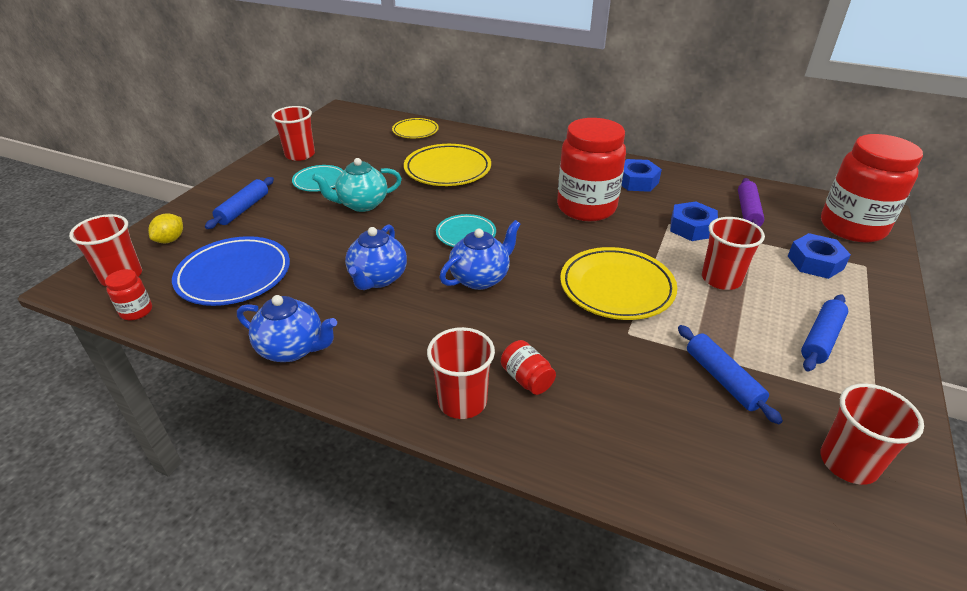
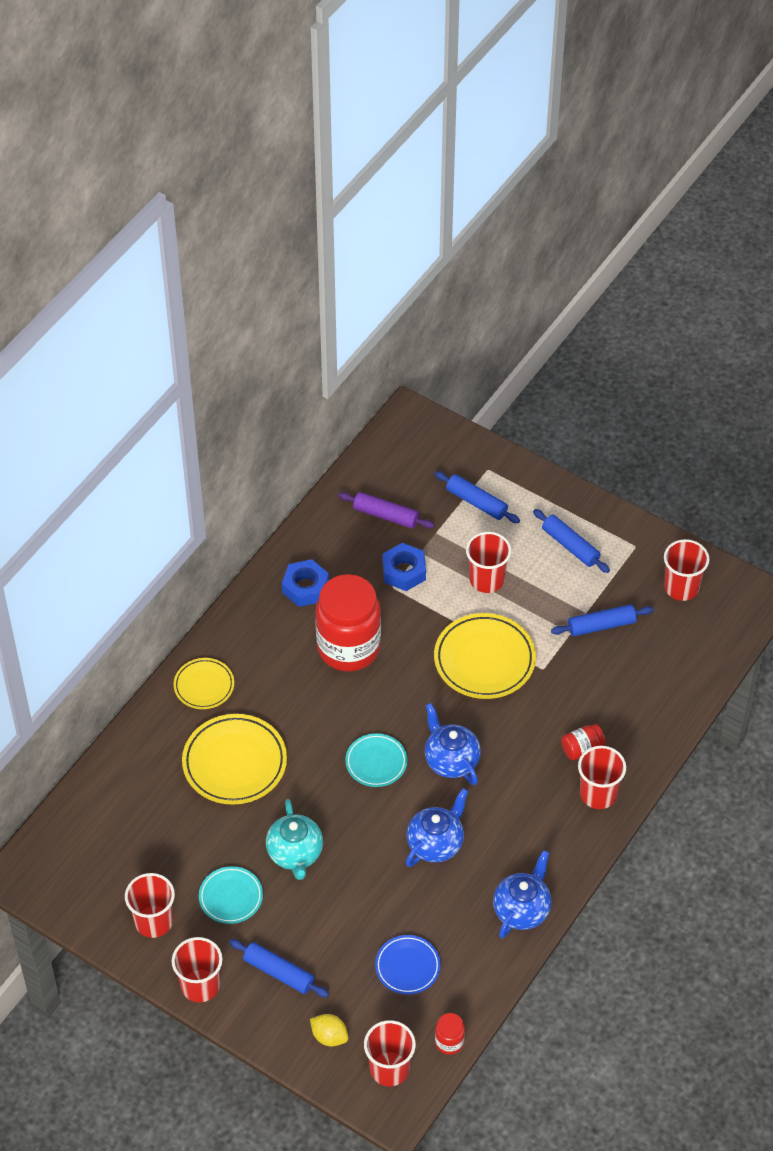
camera: 80 degrees left, 15 degrees up
blue plate [172,236,290,306] -> blue plate [375,935,441,994], size x0.59
blue teapot [345,224,407,290] -> blue teapot turned 75 degrees counterclockwise [406,788,468,867]
yellow plate [392,118,439,138] -> yellow plate moved to [174,658,234,709]
blue nut [788,233,851,279] -> blue rolling pin [435,471,520,523]
red jar [821,134,923,243] -> none
none -> red cup [172,937,223,1002]

